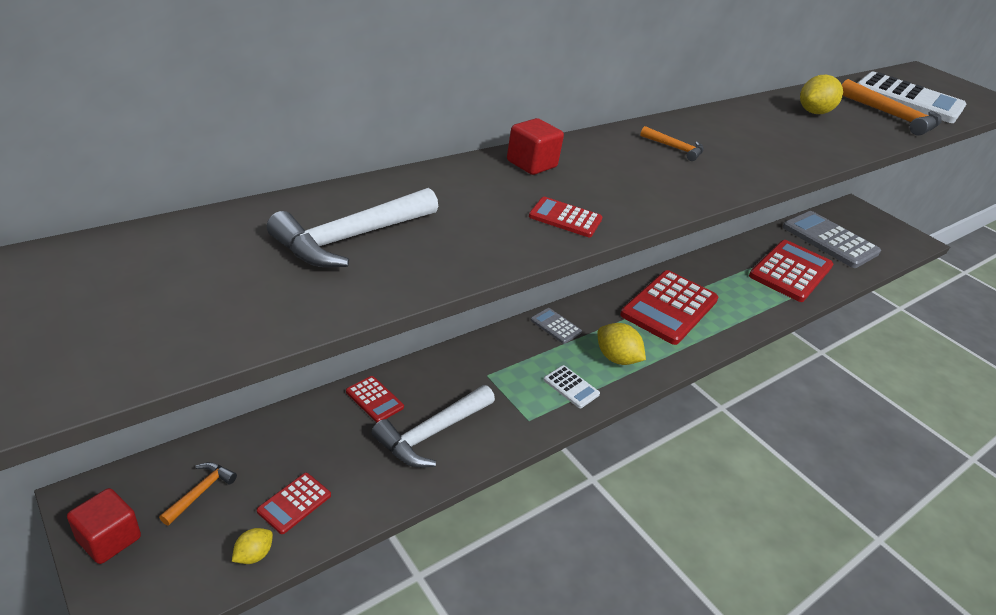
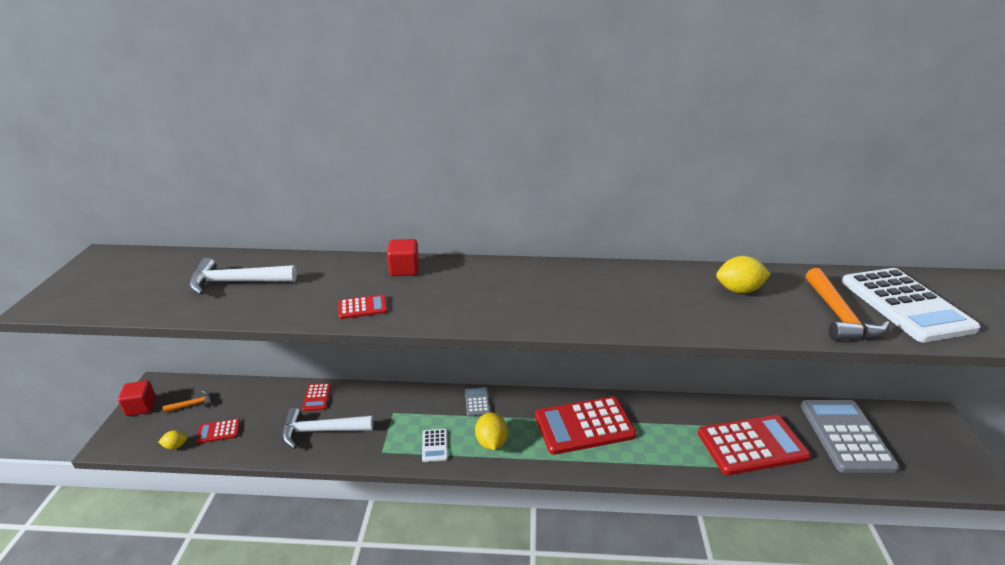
camera: 45 degrees right, 5 degrees down
red calculator [529,197,602,237] -> red calculator turned 105 degrees clockwise [339,295,387,319]
orange hammer [640,126,704,161] -> none

